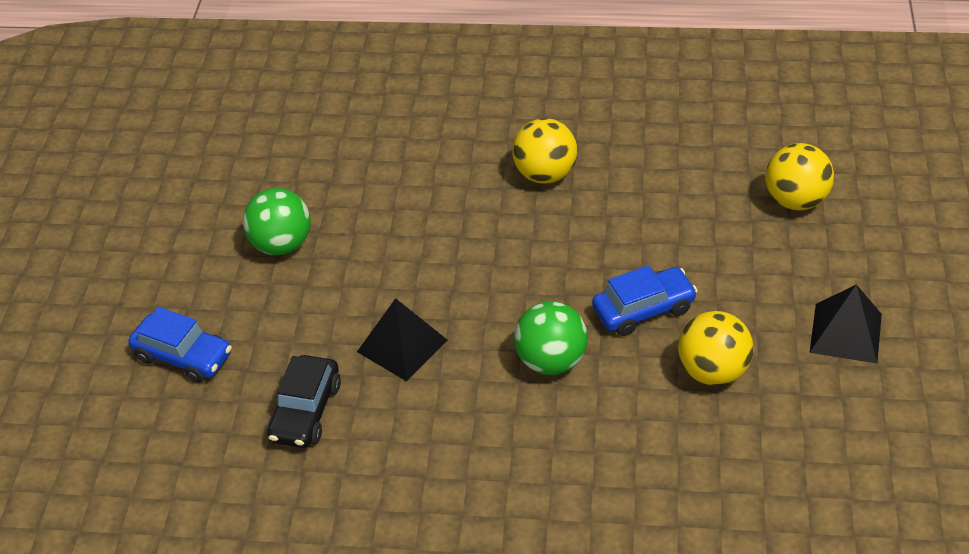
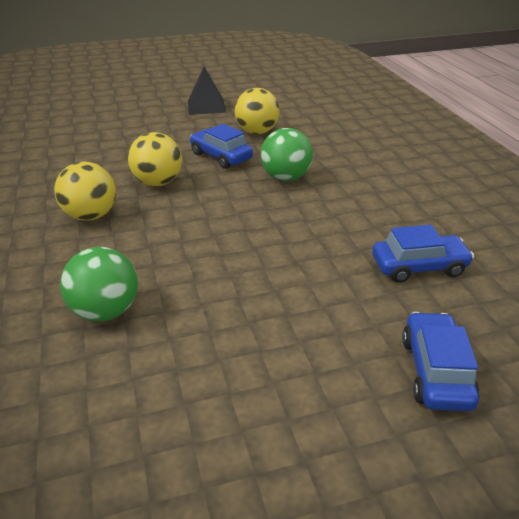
camera: 115 degrees left, 10 degrees down
green ball [243,188,311,255] -> green ball moved to [60,247,138,322]
black car [267,355,341,448] -> blue car [372,225,474,283]
black pyramid [357,298,447,382] -> none
yellow ball [766,143,834,210] -> yellow ball moved to [128,132,182,186]

